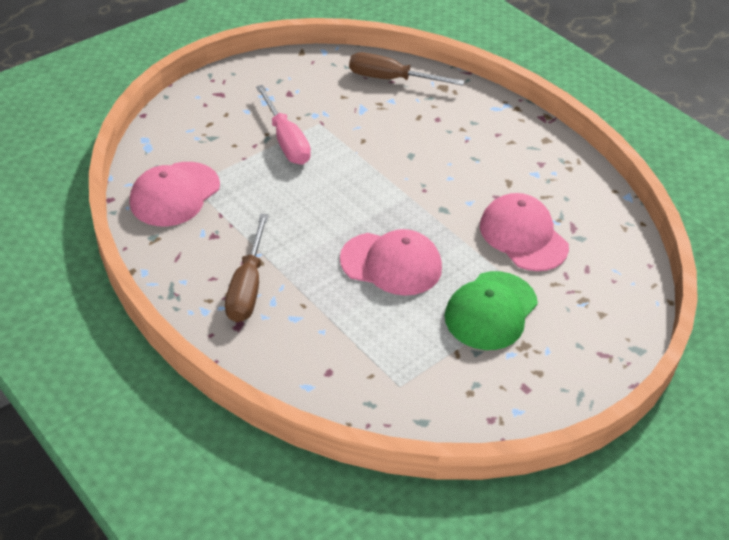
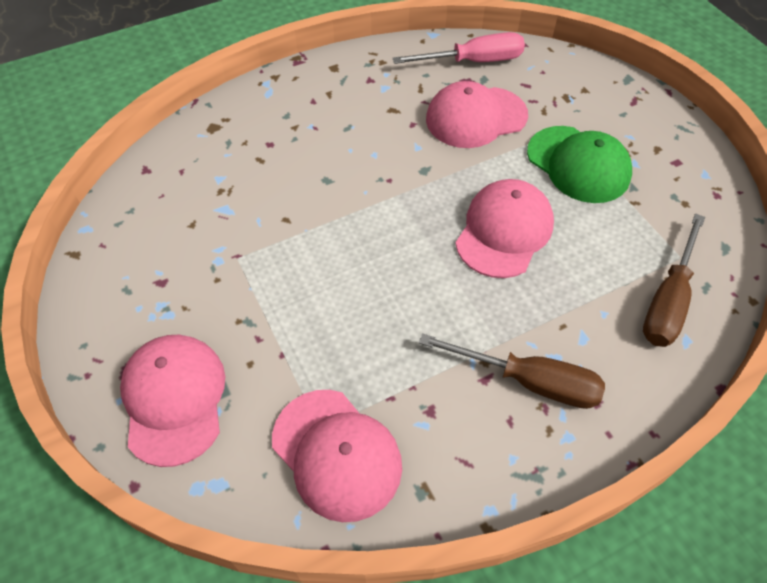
camera: 75 degrees left, 10 degrees up
pink screwdriver [256,85,311,165] -> pink screwdriver moved to [393,32,525,64]
brown screwdriver [349,52,464,86] -> brown screwdriver moved to [643,214,705,347]
none -> pink cap [120,335,225,467]

